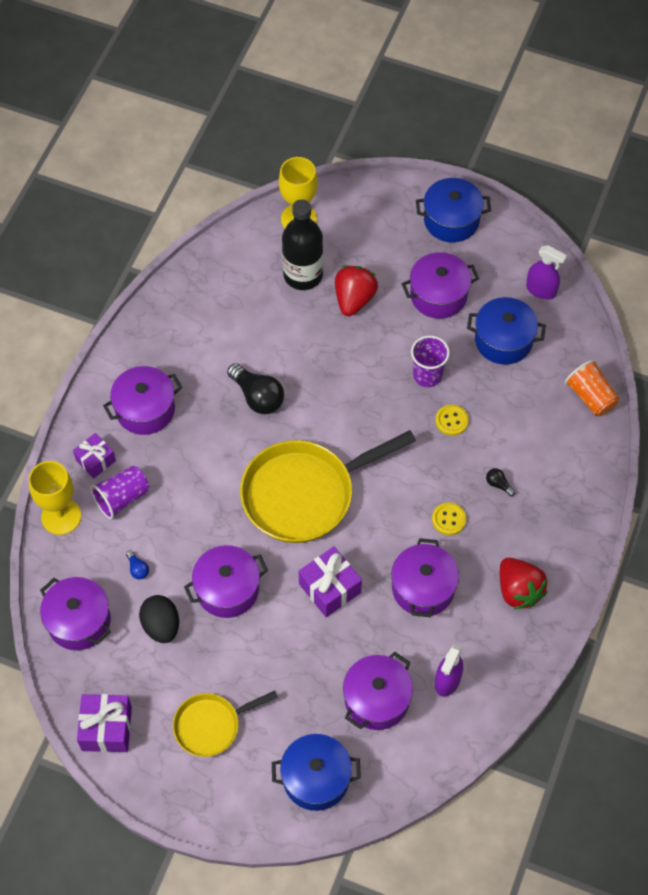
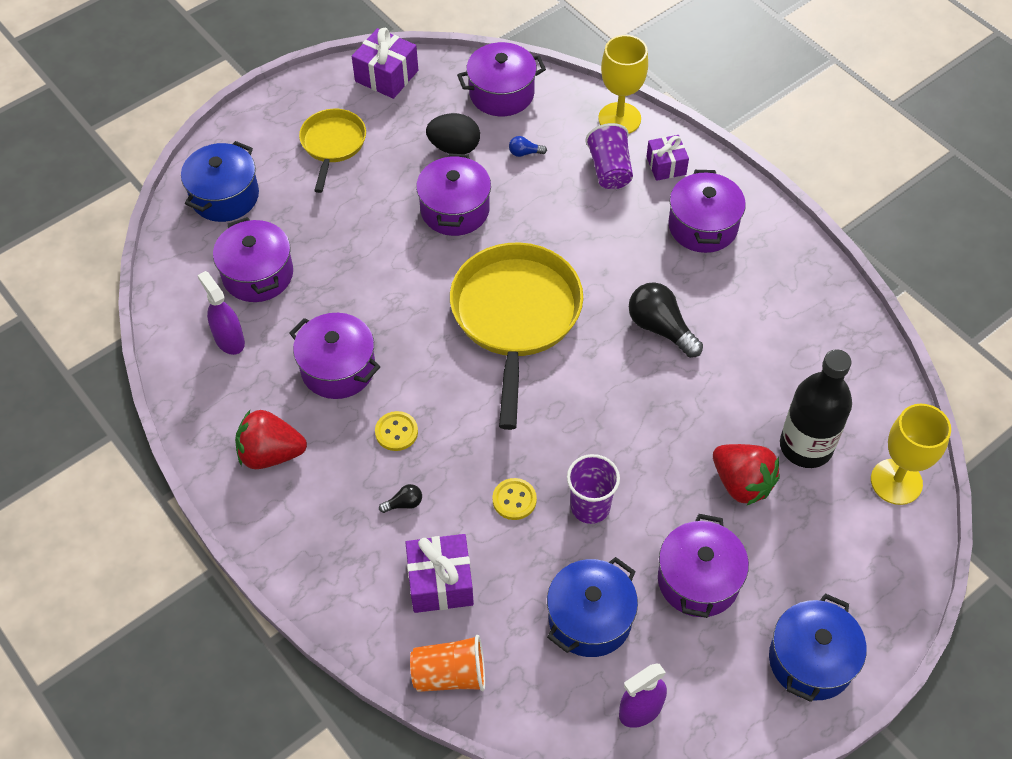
camera: 120 degrees right, 5 degrees down
black light bulb [227,363,284,414] -> black light bulb turned 60 degrees clockwise [629,282,703,358]
purple gift [299,547,362,617] -> purple gift moved to [405,534,474,613]

